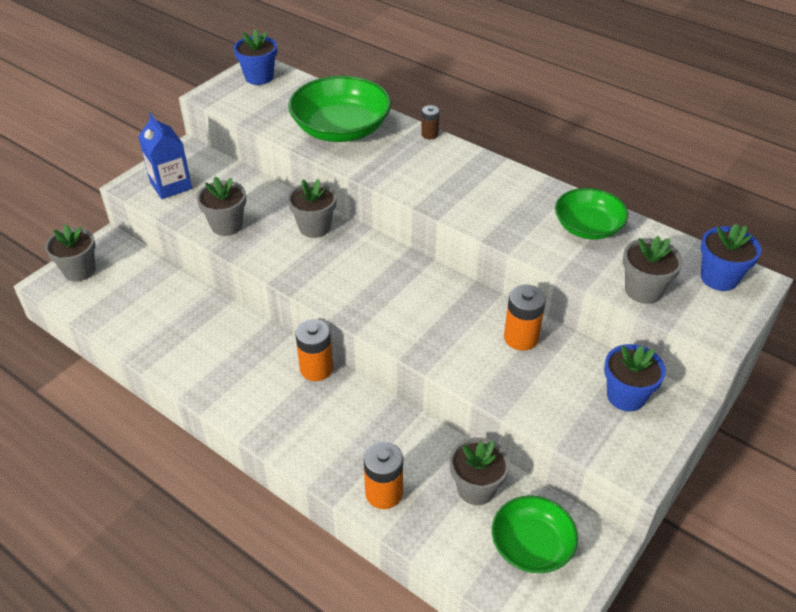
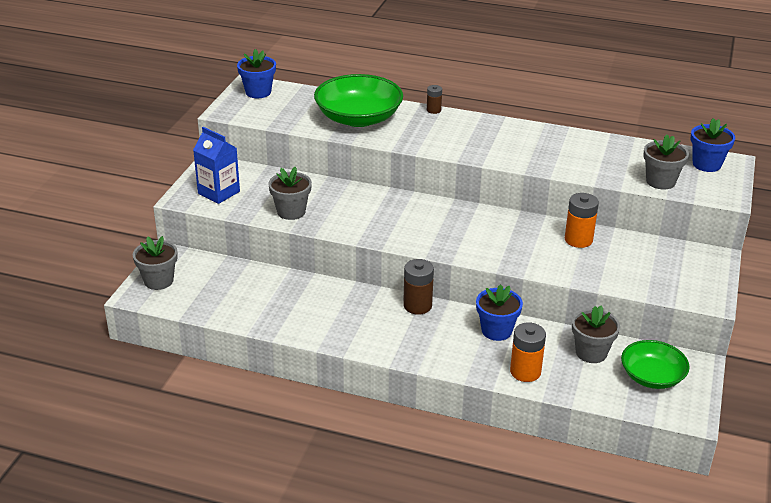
camera: 20 degrees left, 10 degrees down
grey flower pot [288,179,337,238] -> none
orange battery [295,319,333,381] -> brown battery [403,259,434,315]
green bowl [555,188,628,239] -> none
blue flower pot [604,344,666,412] -> blue flower pot moved to [476,284,523,341]

